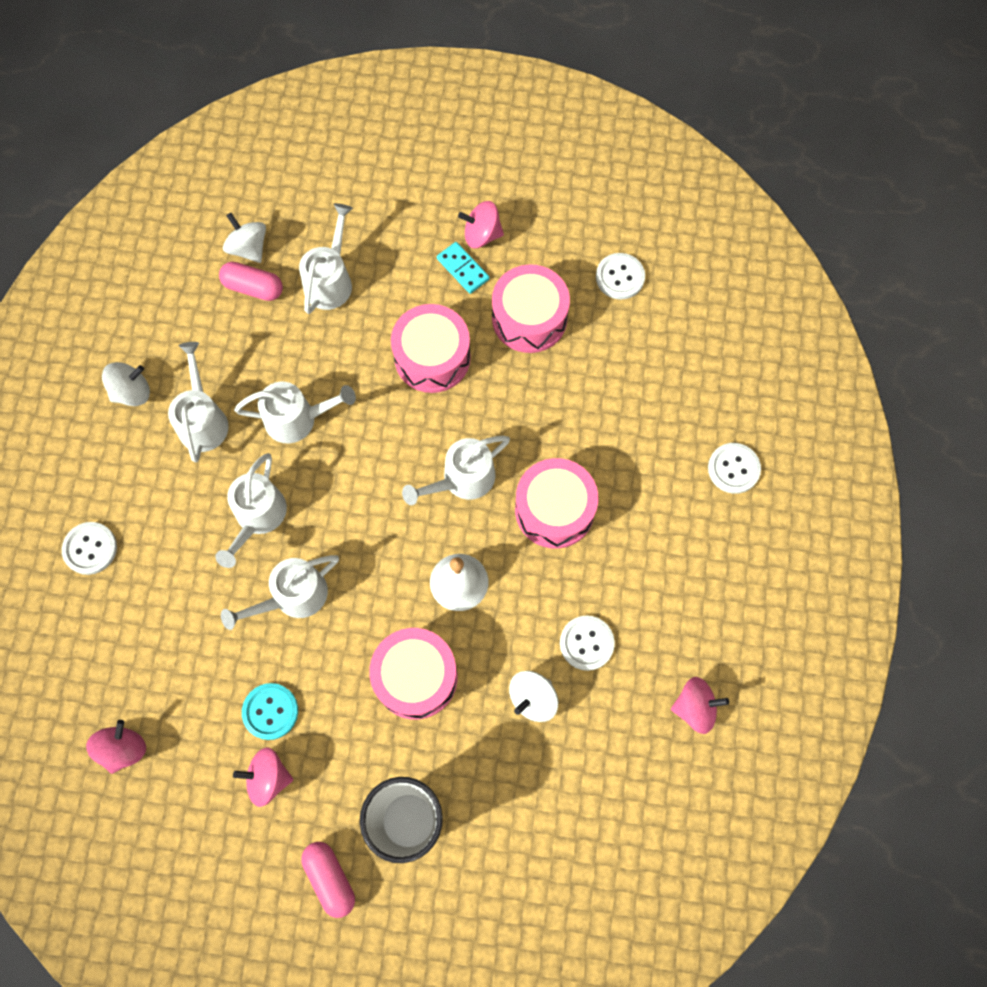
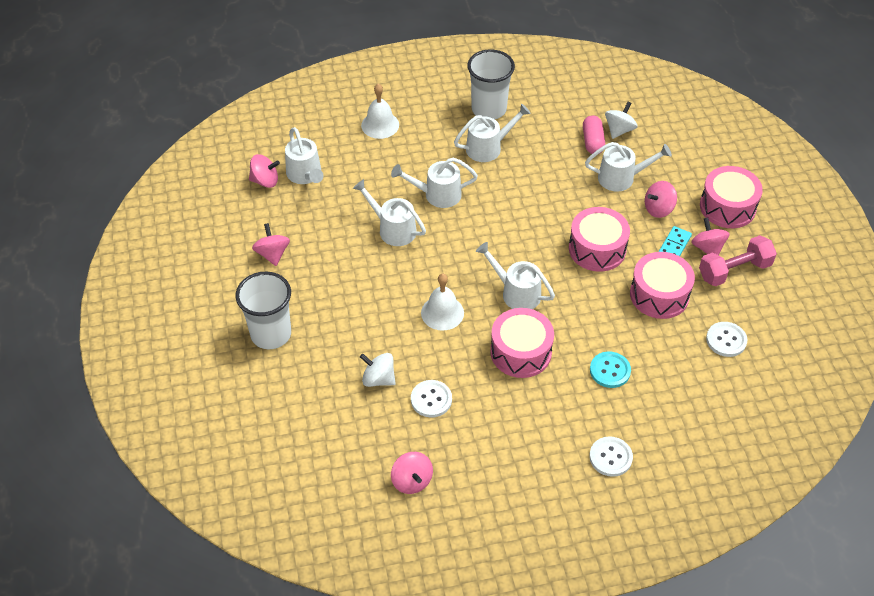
camera: 70 degrees right, 20 degrees down
white button [62,522,117,575] -> white bell [361,84,399,139]
white spinning top [102,362,150,406] -> white cup [467,49,515,119]
white watering can [234,382,356,443] -> white watering can moved to [285,127,323,184]
turquoise button [242,683,298,740] -> turquoise button moved to [590,351,631,388]
pink capsule [301,842,355,918] -> none
pink drum [369,628,457,720] -> pink drum moved to [700,166,763,228]
none -> pink spinning top [645,181,677,218]
none -> pink dumbbell [699,235,777,286]

